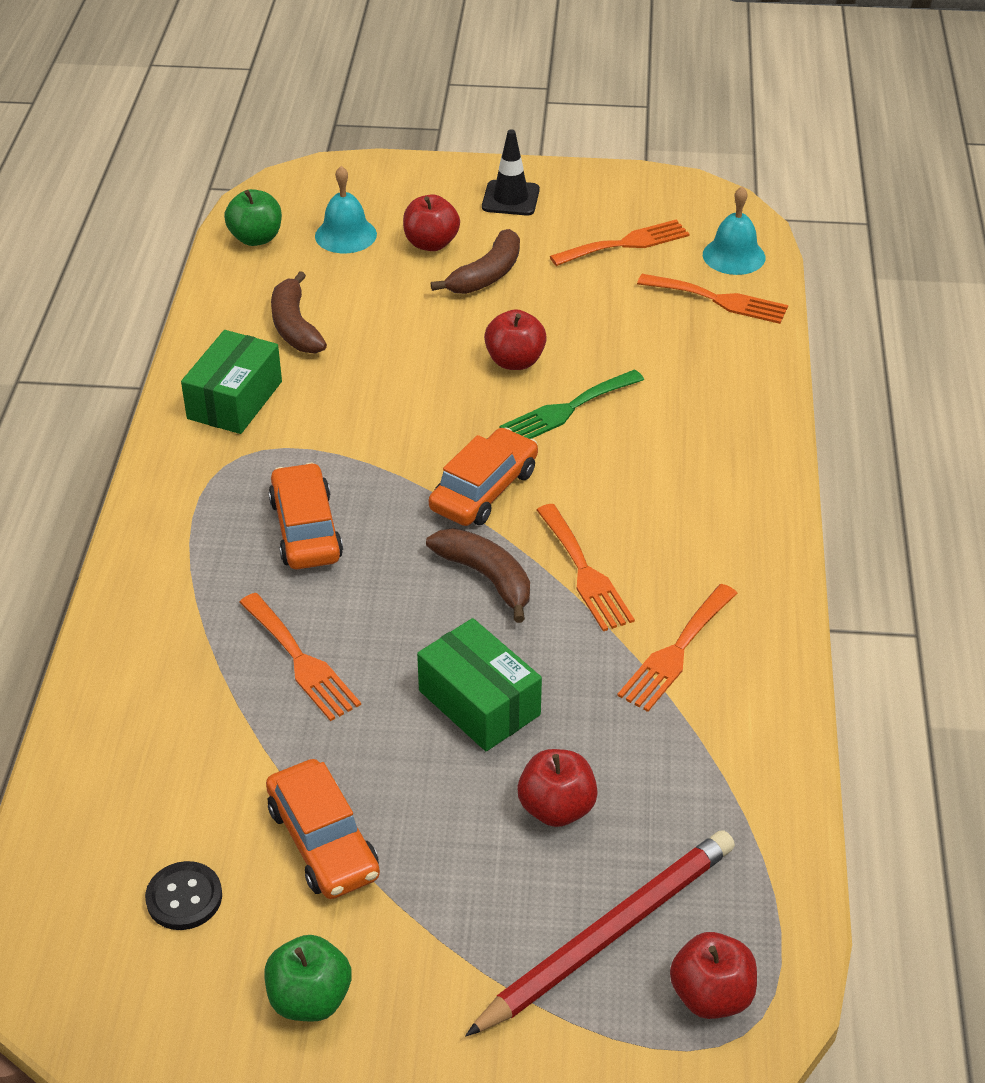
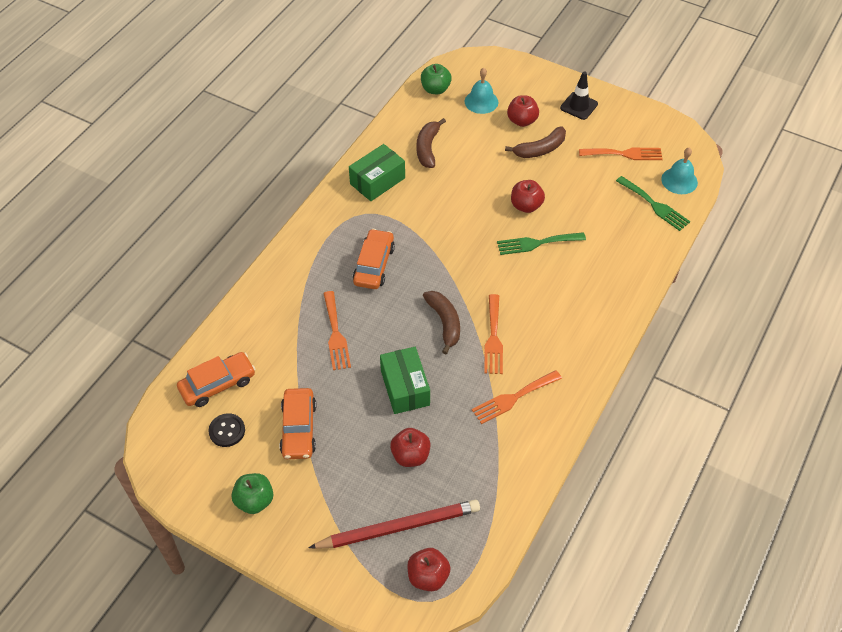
camera: 25 degrees right, 10 degrees up
orange car [429,427,538,526] -> orange car moved to [177,352,255,407]
orange fork [637,274,788,324] -> green fork [616,176,690,231]

